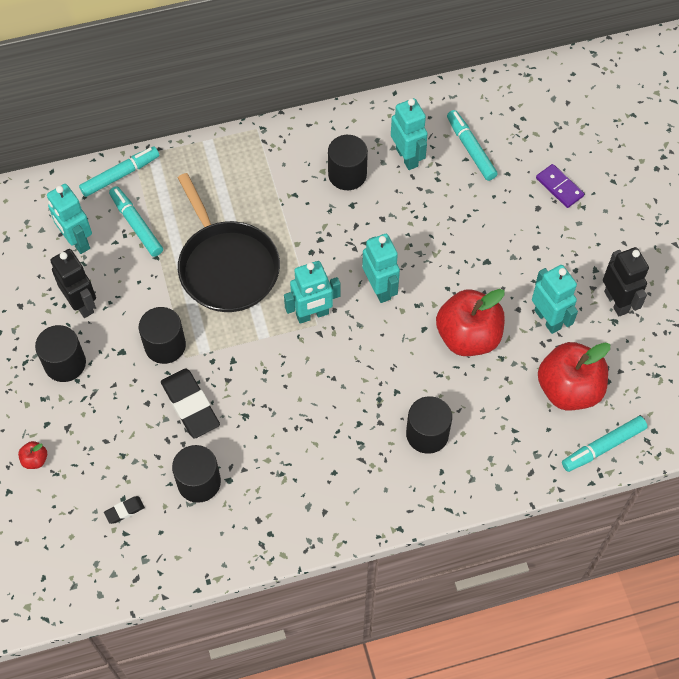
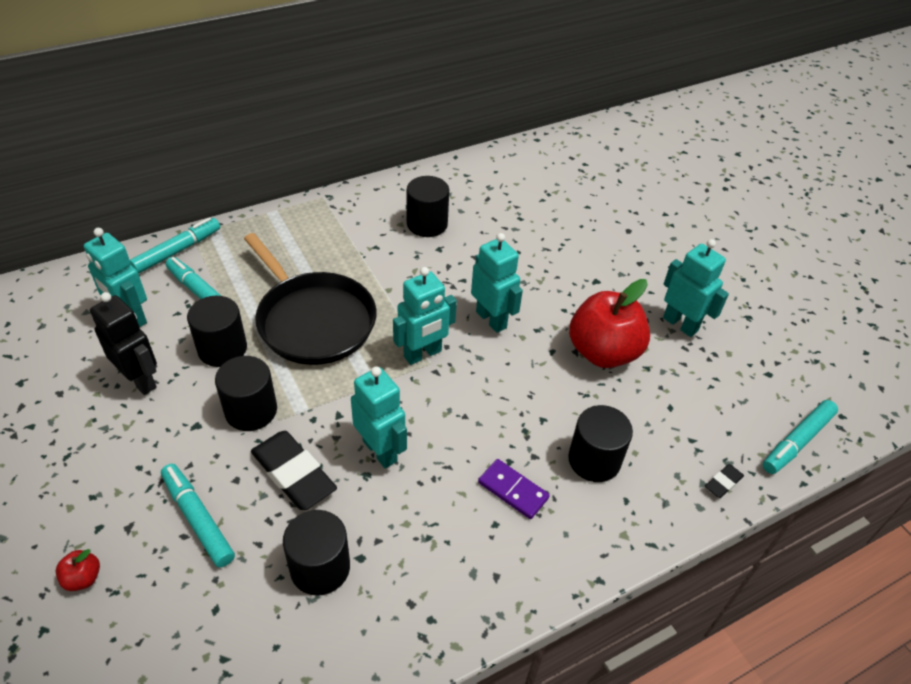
camera: 15 degrees left, 15 degrees down
black cylinder [35,325,86,382] -> black cylinder moved to [187,296,247,367]
black eraser [104,496,145,524] -> black eraser moved to [705,464,744,498]
turquoise robot [391,98,428,170] -> turquoise robot moved to [351,366,407,468]
turquoise marker [447,110,498,181] -> turquoise marker moved to [161,464,235,568]
purple domino [536,164,584,208] -> purple domino moved to [478,459,550,519]
red apple [538,342,610,410] -> none
black robot [603,247,649,316] -> none

